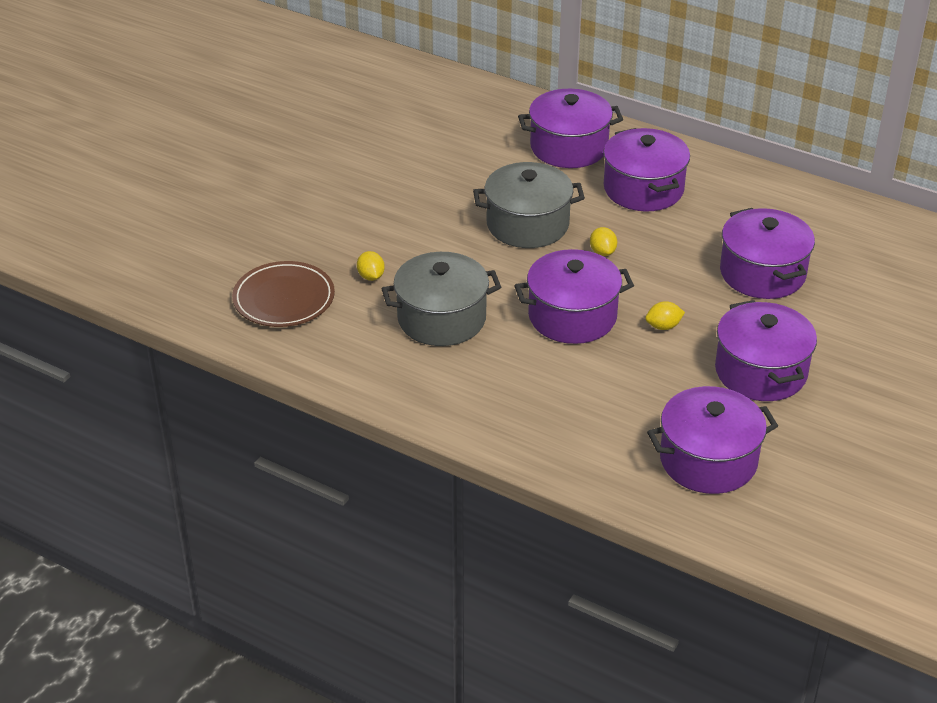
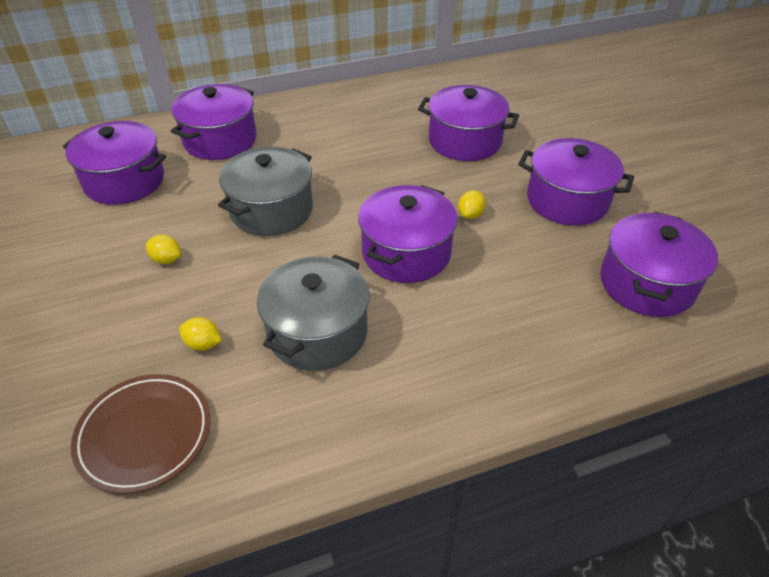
camera: 50 degrees left, 5 degrees up
yellow lemon [590,227,617,256] -> yellow lemon moved to [146,235,181,264]
purple pot [603,128,690,211] -> purple pot moved to [63,121,166,205]

